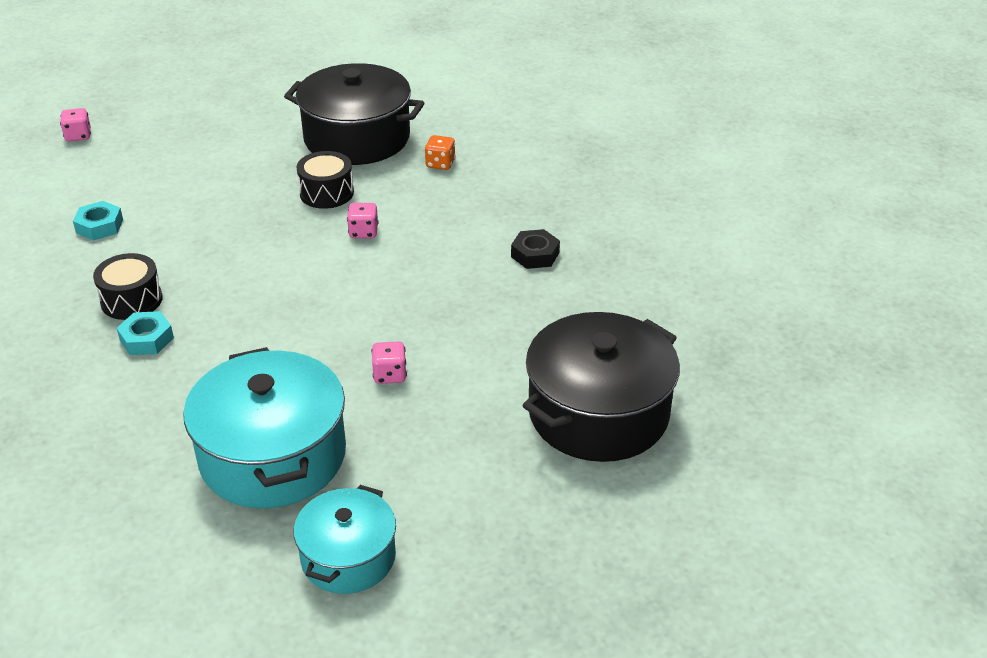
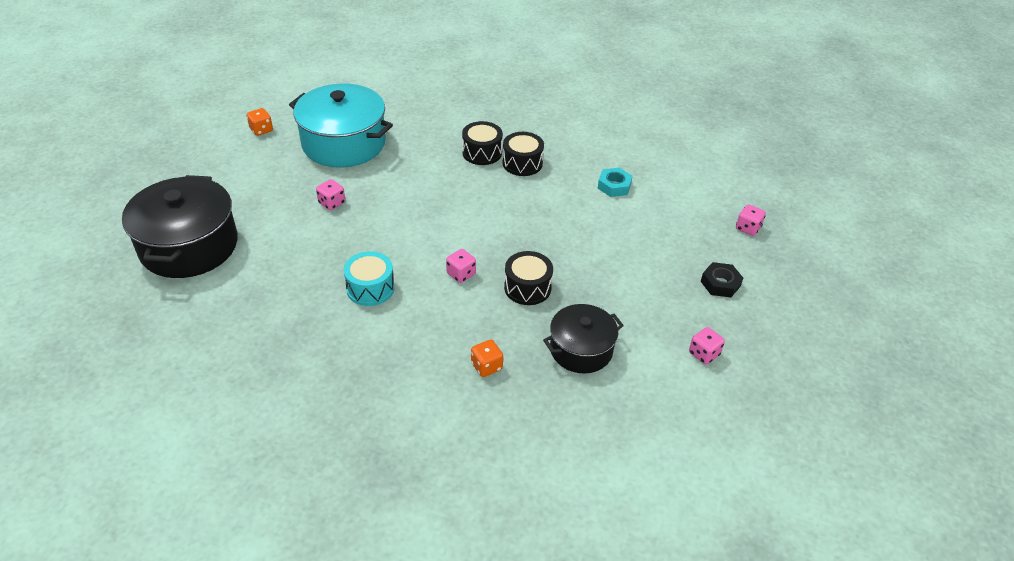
camera: 135 degrees right, 5 degrees up
turquoise nut [117,311,174,355] -> black drum [462,121,503,165]
black pot [284,63,424,165] -> black pot [543,304,624,373], size x0.60
turquoise pot [294,485,396,594] -> orange dice [247,108,273,136]
black nut [511,229,560,269] -> black nut moved to [701,262,743,297]
none -> turquoise drum [343,251,395,306]
none -> pink dice [689,327,725,364]

